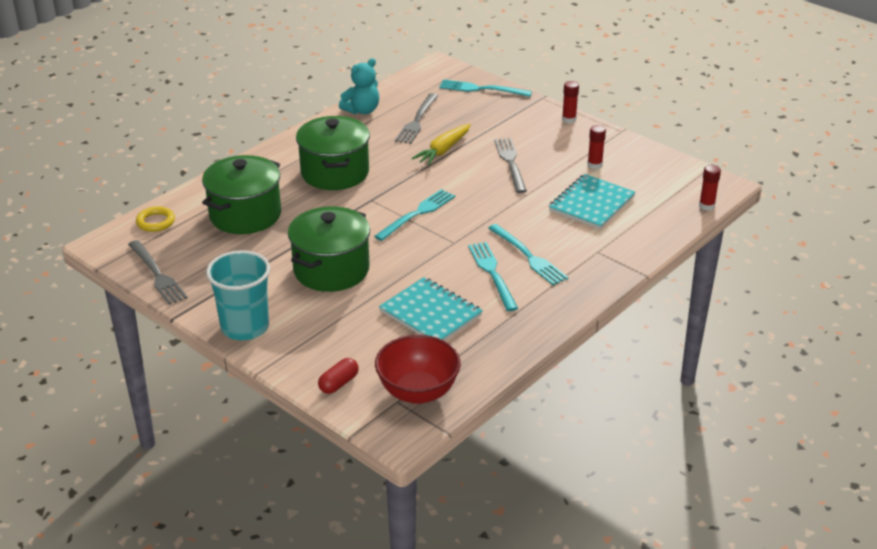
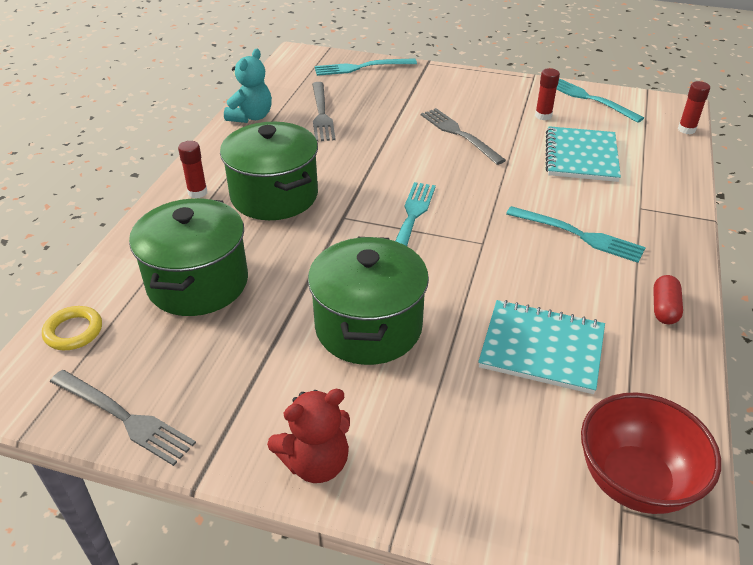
camera: 25 degrees left, 5 degrees up
turquoise cup [206,250,270,340] -> red teddy bear [267,389,350,483]
red capsule [318,358,359,394] -> red capsule moved to [653,275,683,324]
yellow carrot [412,124,471,165] -> none
turquoise fork [468,242,518,311] -> turquoise fork moved to [556,78,644,123]
red glue stick [562,81,579,123] -> red glue stick moved to [178,141,207,198]

